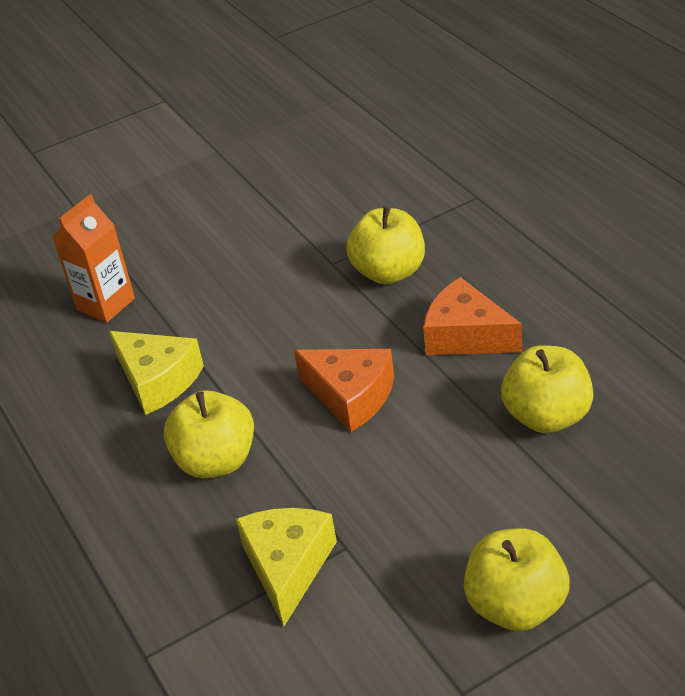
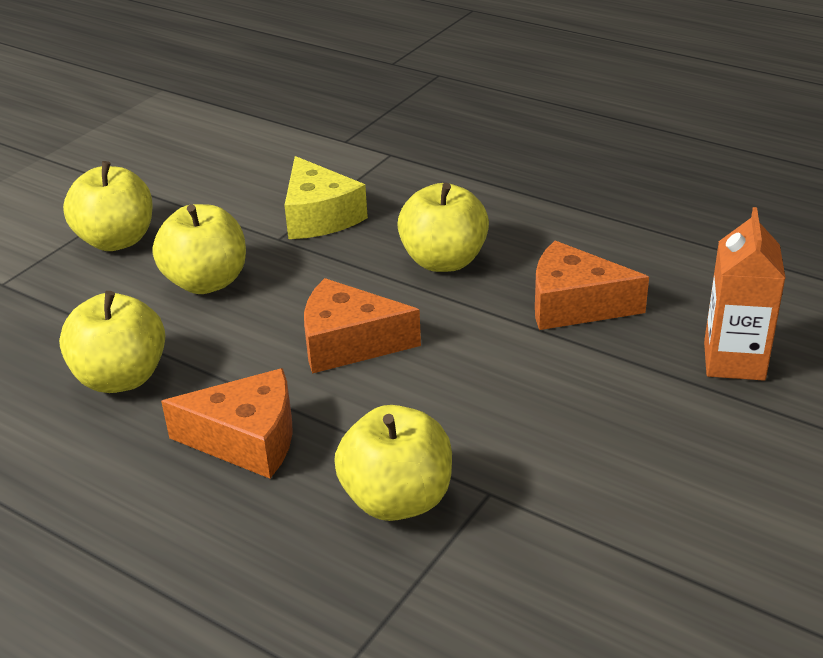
camera: 150 degrees right, 5 degrees down
yellow cheese [109,331,204,415] -> orange cheese [535,241,649,330]
none -> yellow apple [152,204,246,294]

